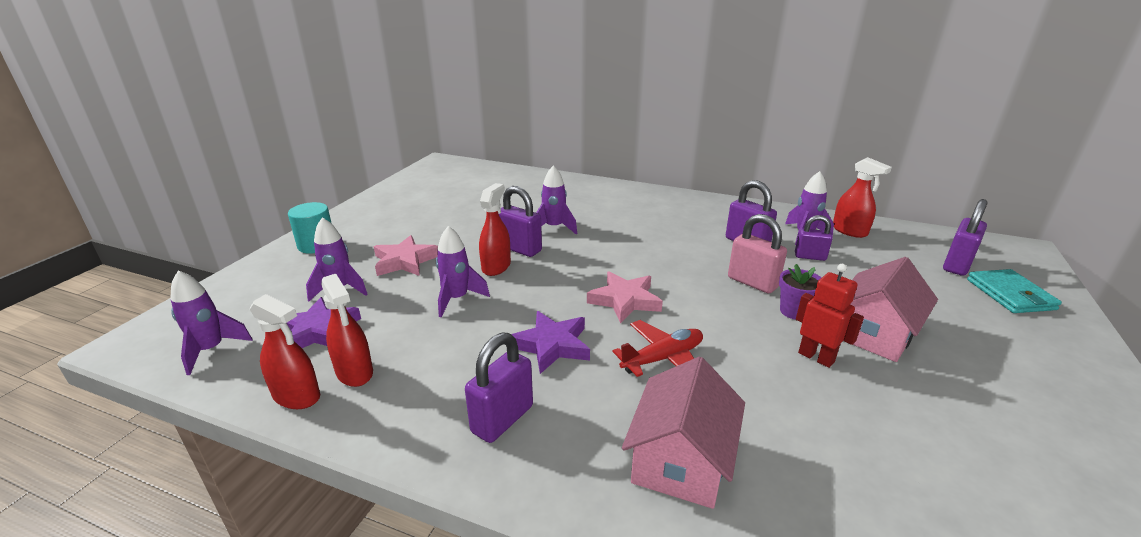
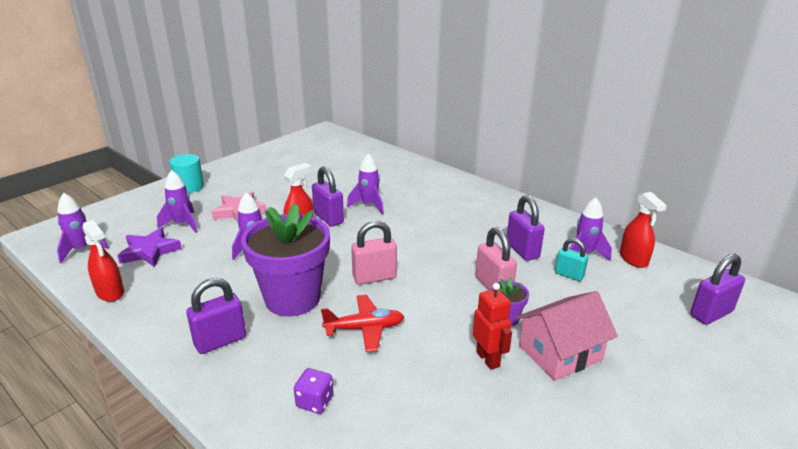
camera: 20 degrees right, 0 degrees up
red spray bottle [321,274,373,387] -> none
purple star [511,311,590,374] -> purple flower pot [241,203,330,316]
pink star [587,271,663,323] -> pink padlock [351,221,397,285]
pink house [622,357,745,509] -> purple dice [294,368,333,414]
purple padlock [795,215,833,261] -> turquoise padlock [555,238,588,281]
turquoise wallet [967,269,1062,313] -> none

